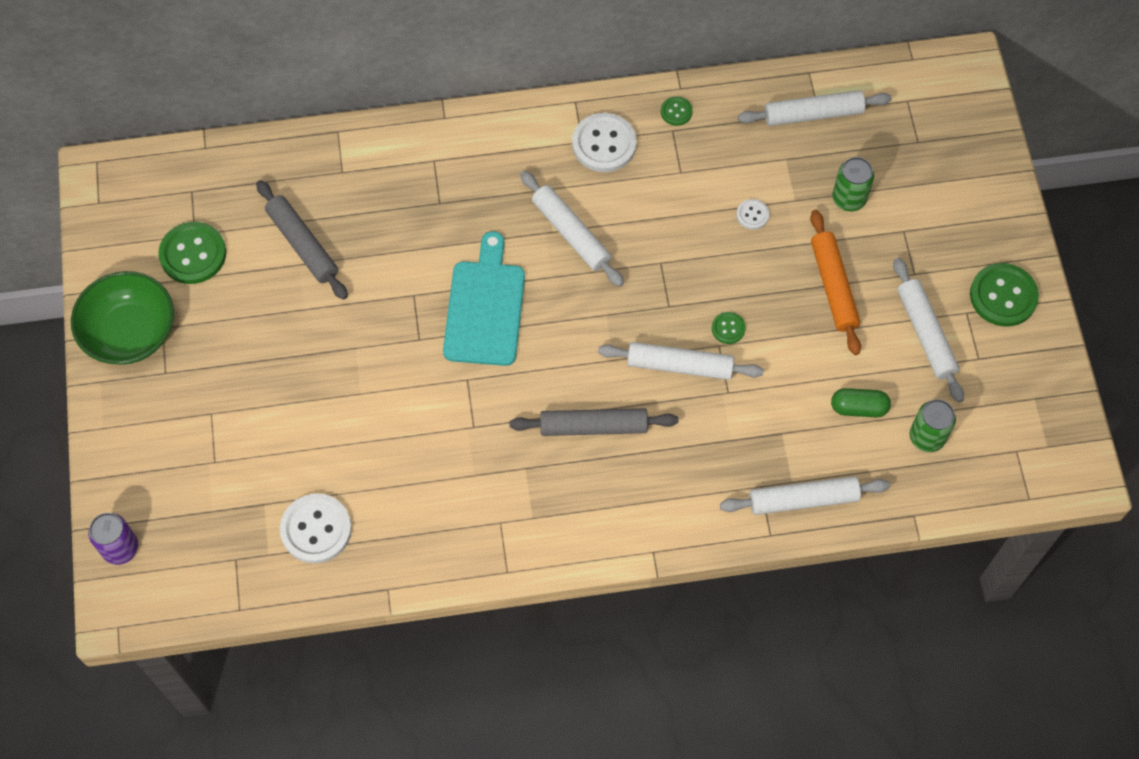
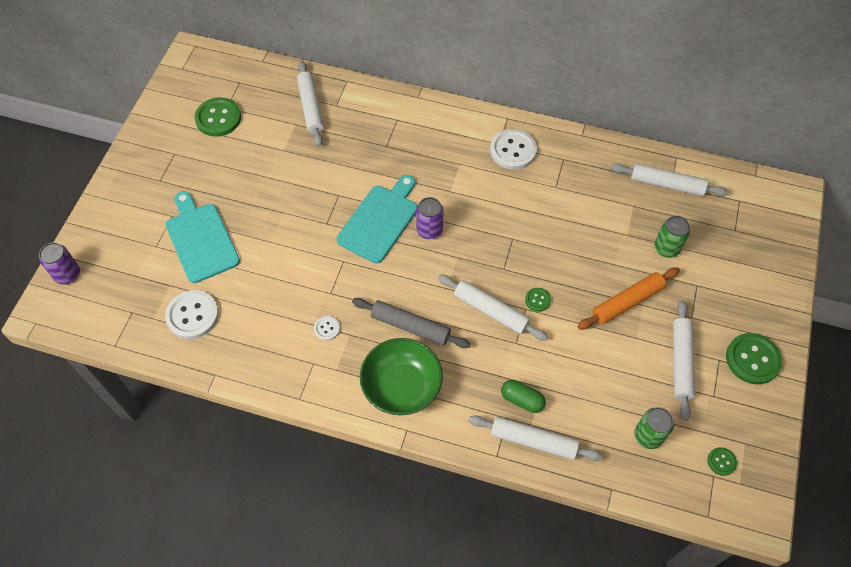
camera: 25 degrees right, 5 degrees down
green bowl [71,271,174,365] -> green bowl moved to [360,338,443,415]
grey rolling pin [256,180,348,300] -> none
white rolling pin [520,171,624,287] -> white rolling pin moved to [297,61,324,147]
green button [661,96,693,126] -> green button moved to [708,447,737,476]
white button [736,199,769,230] -> white button moved to [314,316,340,341]
orange rolling pin [810,210,861,355] -> orange rolling pin turned 45 degrees clockwise [578,267,680,330]
green capsule [831,388,891,417] -> green capsule moved to [501,380,546,413]
none -> turquoise cutting board [166,191,240,283]
none -> purple can [416,197,444,239]

